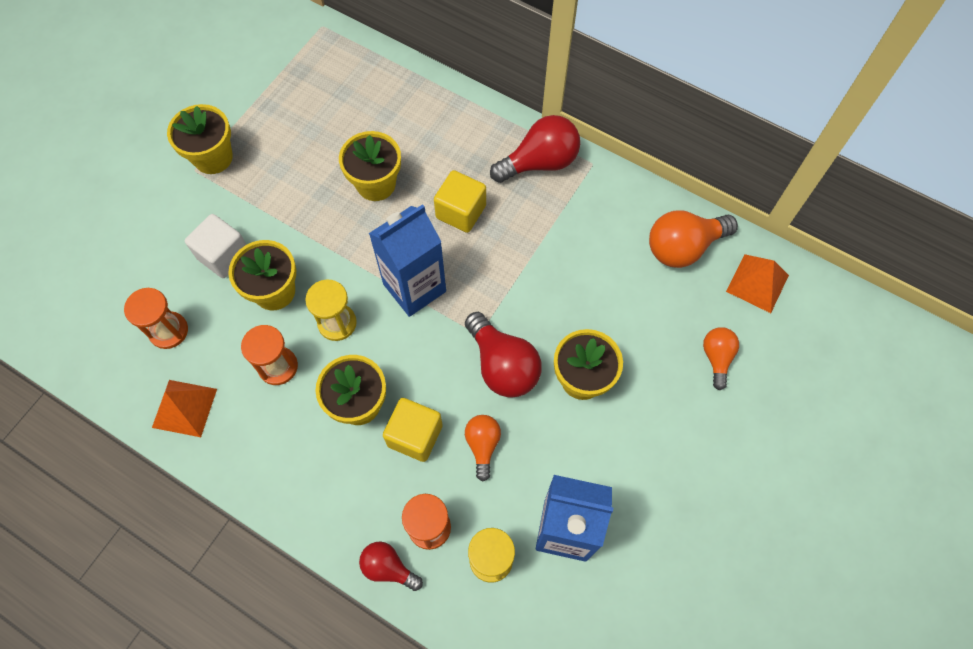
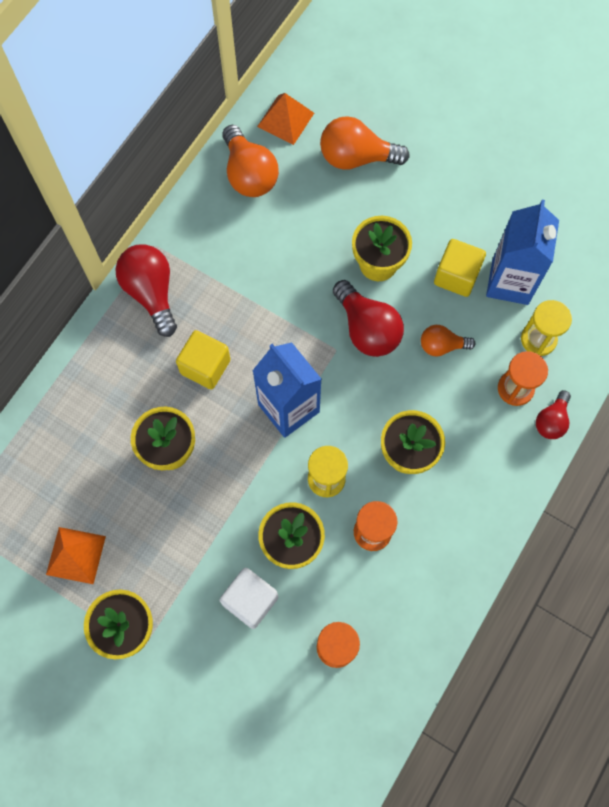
camera: 90 degrees left, 5 degrees up
orange pyramid [152,380,217,437] -> orange pyramid moved to [46,527,106,584]
yellow cube [383,398,443,462] -> yellow cube moved to [434,239,486,297]
red light bulb [465,312,541,398] -> red light bulb turned 90 degrees clockwise [333,280,404,357]
orange light bulb [703,327,739,390] -> orange light bulb [320,116,410,170], size x1.70

